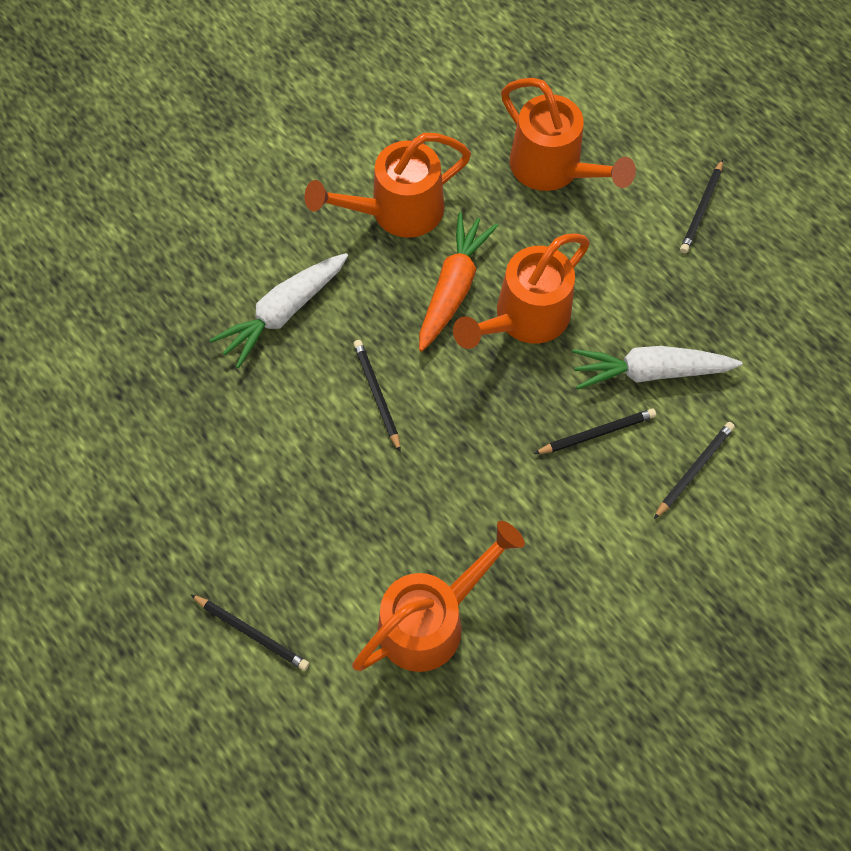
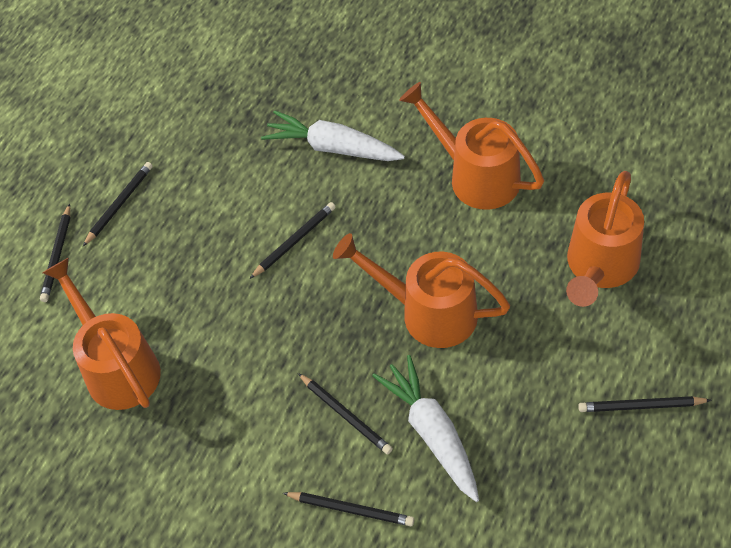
camera: 70 degrees right, 10 degrees down
orange watering can [352,521,525,672] -> orange watering can turned 150 degrees counterclockwise [42,258,161,410]
orange carrot [419,212,498,352] -> none
none -> black pencil [83,162,153,246]

